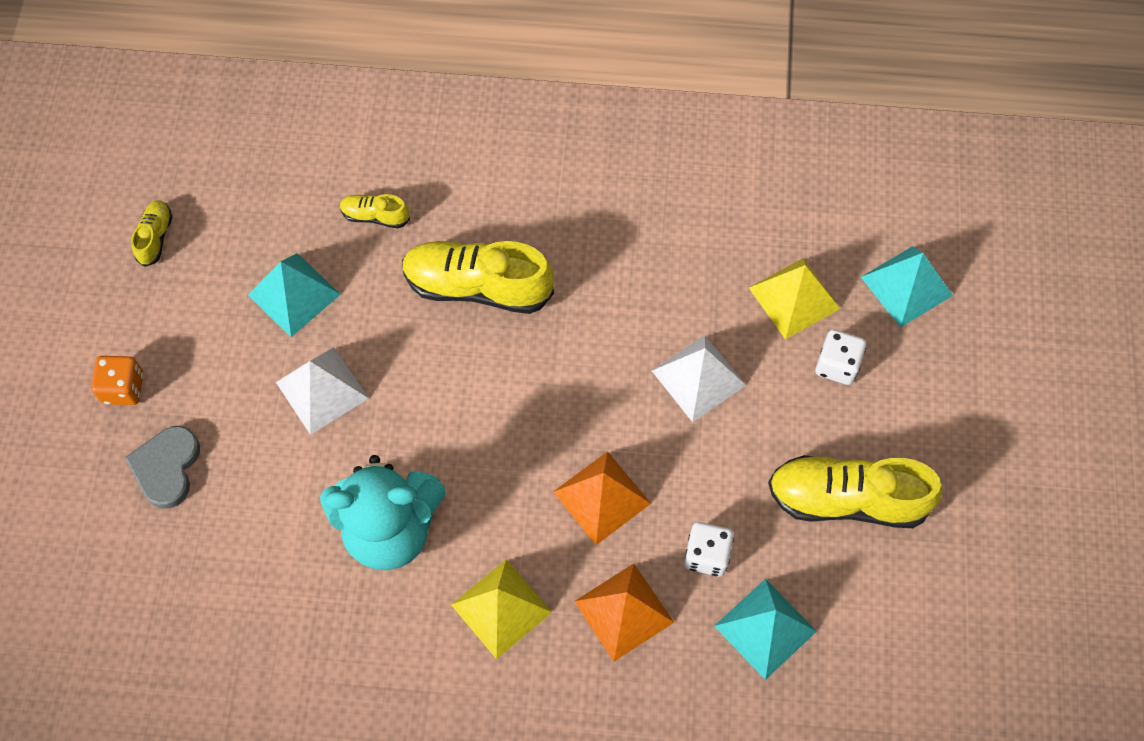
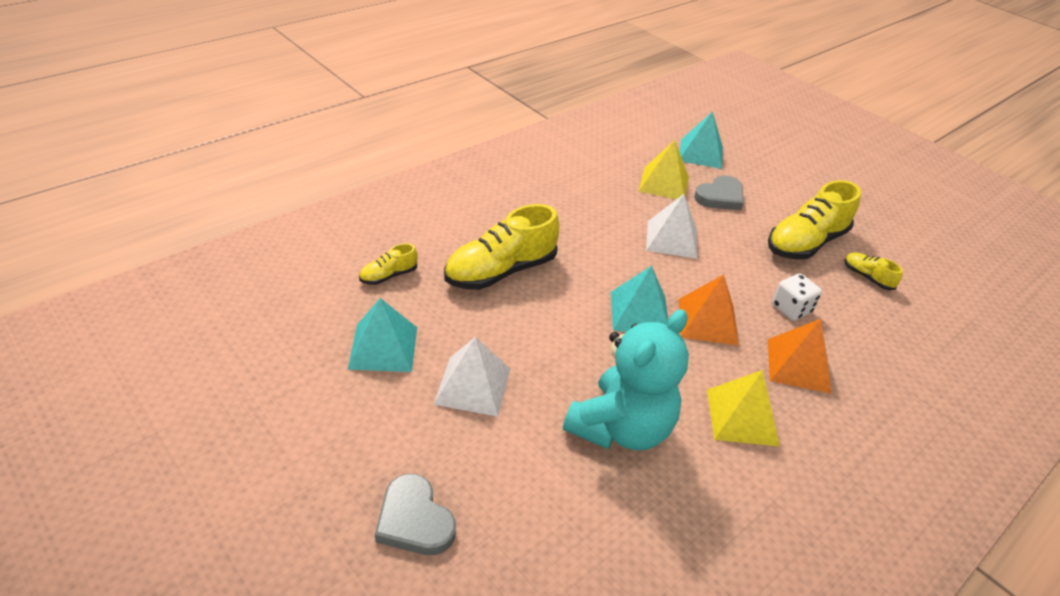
camera: 50 degrees left, 25 degrees down
orange dice [91,356,144,405] -> none
yellow shoe [131,200,172,267] -> yellow shoe moved to [845,252,903,290]
turquoise pyramid [715,579,817,680] -> turquoise pyramid moved to [611,266,668,332]
white dice [816,329,867,385] -> grey heart [694,175,744,210]

